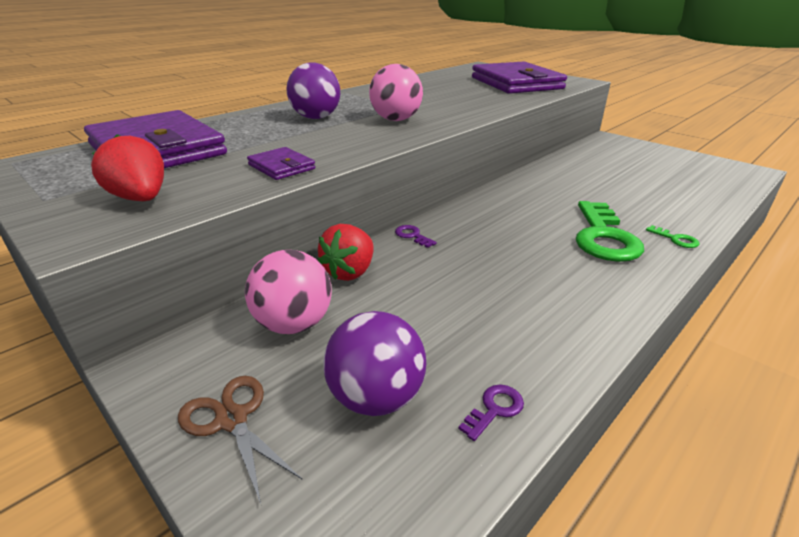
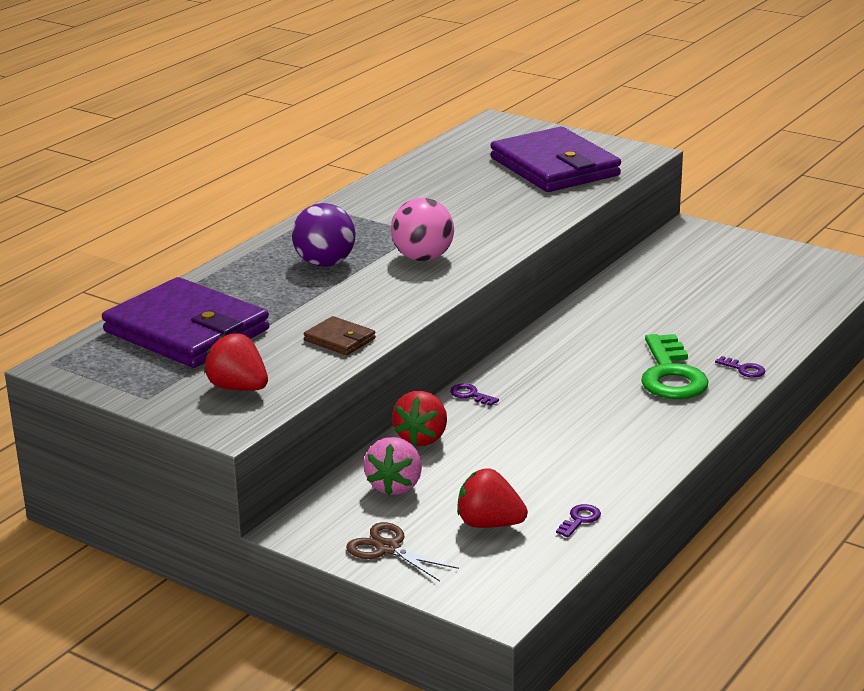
camera: 10 degrees left, 5 degrees down
pink ball [245,250,332,334] -> pink strawberry [364,437,422,495]
purple wallet [247,147,315,180] -> brown wallet [304,316,376,355]
purple ball [323,311,426,416] -> red strawberry [457,468,528,528]
green key [646,225,700,248] -> purple key [715,356,765,378]

